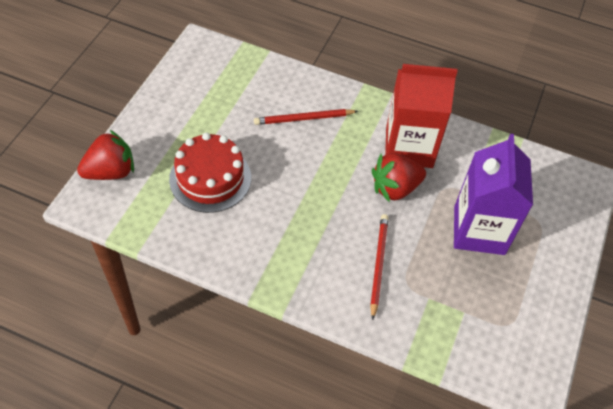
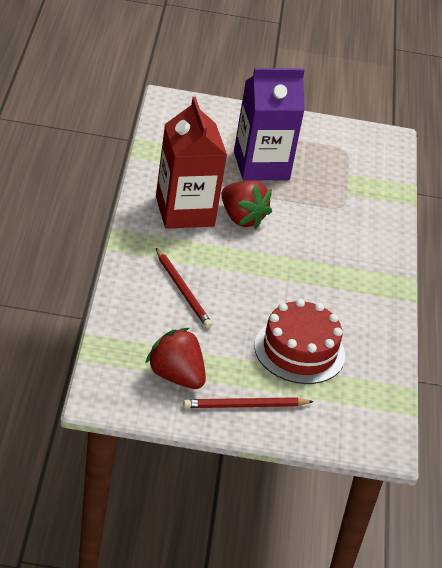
camera: 110 degrees left, 15 degrees down
red strawberry [77,129,134,180] -> red strawberry moved to [145,328,206,389]
red pencil [370,214,389,320] -> red pencil moved to [183,397,314,408]

